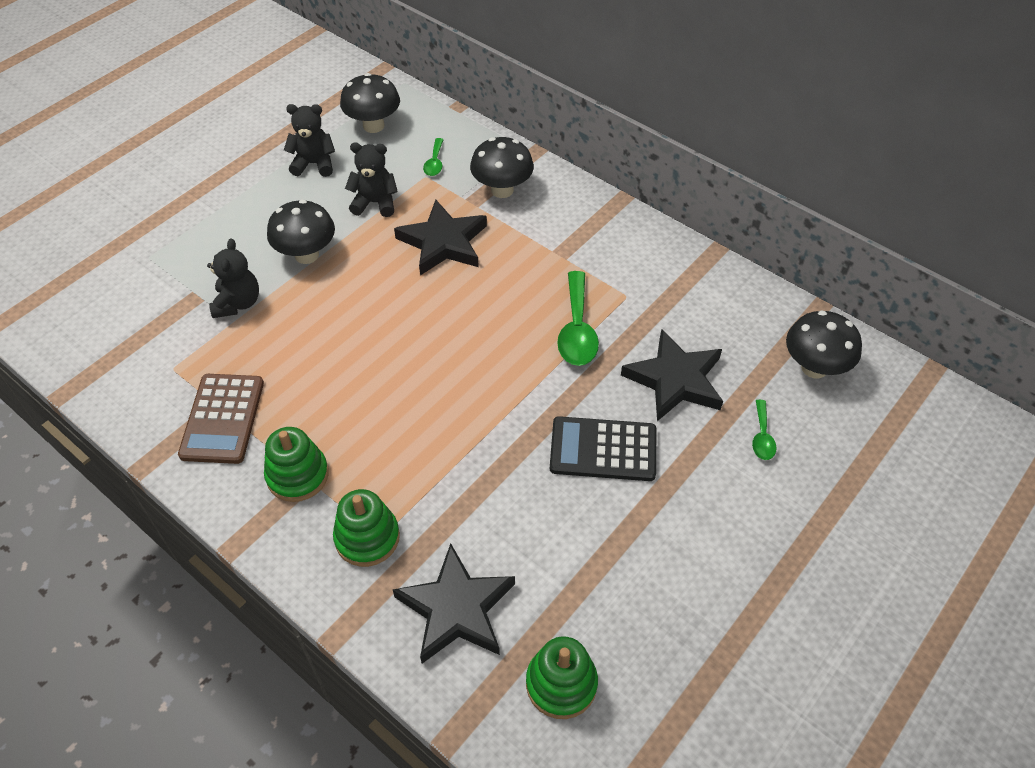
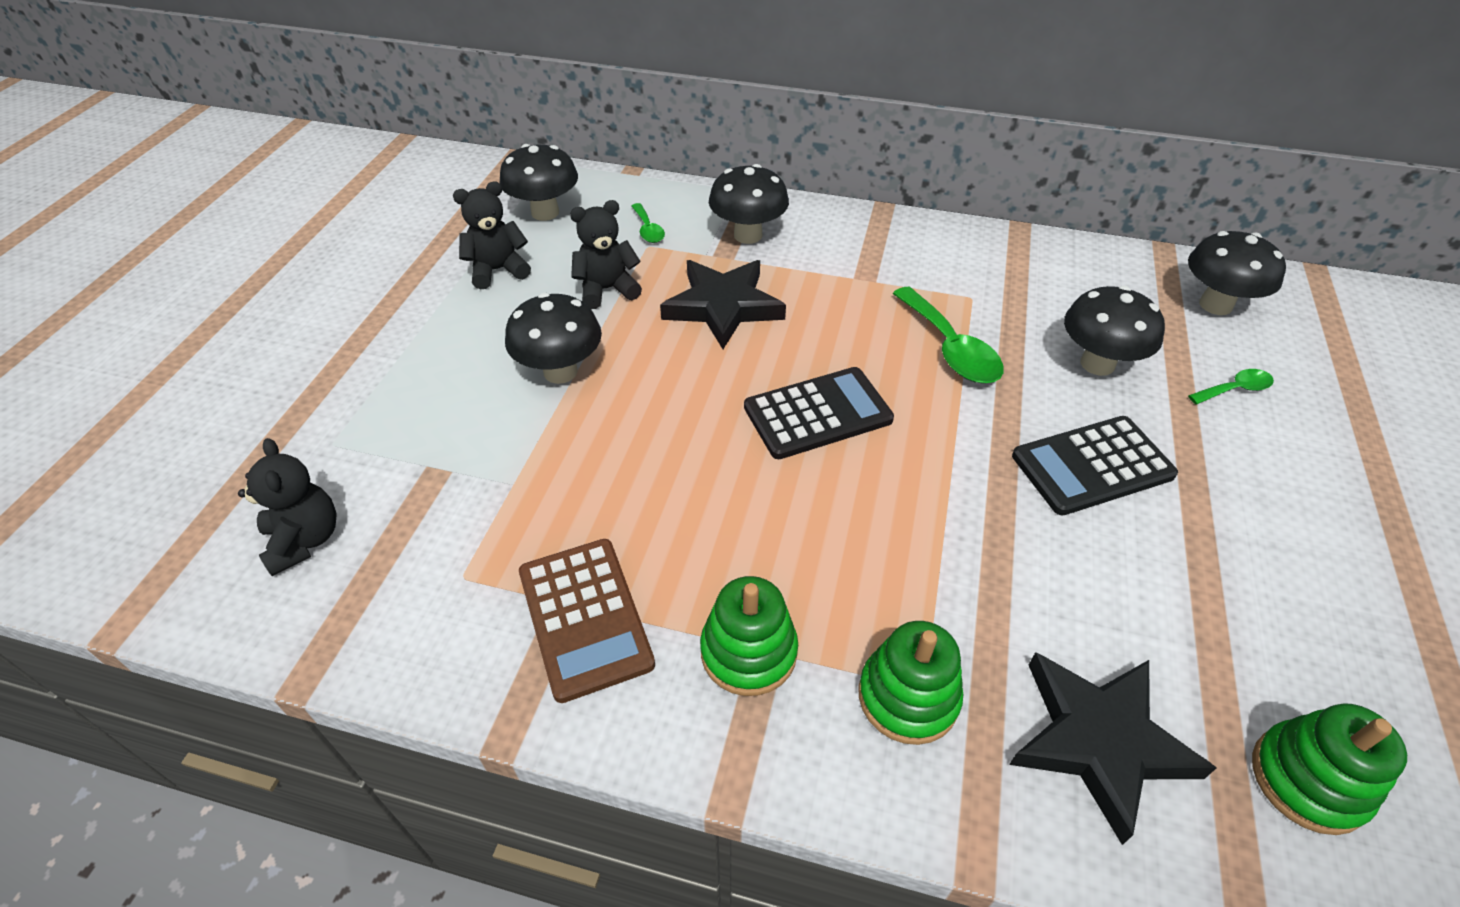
camera: 25 degrees left, 5 degrees down
black teddy bear [207,238,259,318] -> black teddy bear moved to [238,438,337,576]
black star [621,329,723,421] -> black mushroom [1064,286,1165,376]
green spoon [752,400,777,460] -> green spoon turned 90 degrees counterclockwise [1188,369,1274,404]
none -> black calculator [744,367,894,459]

